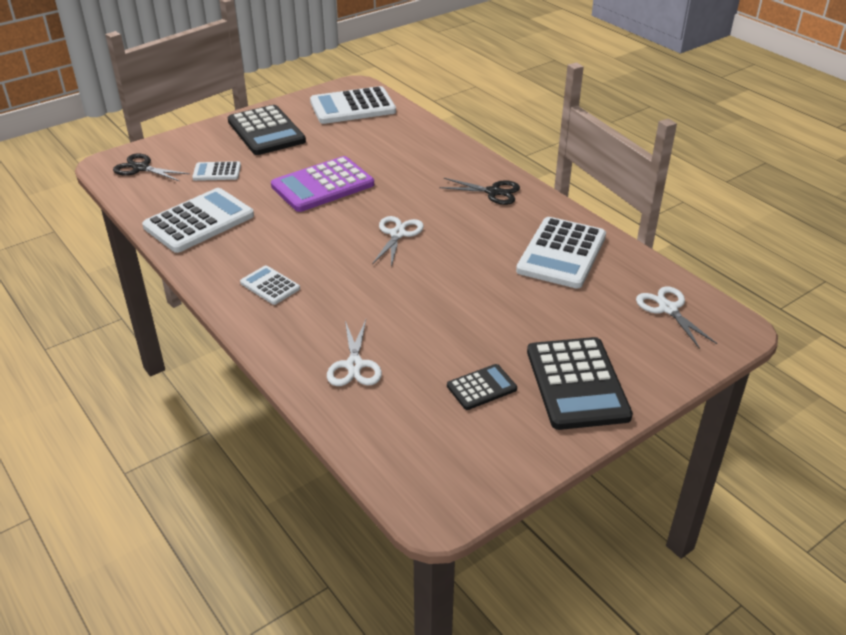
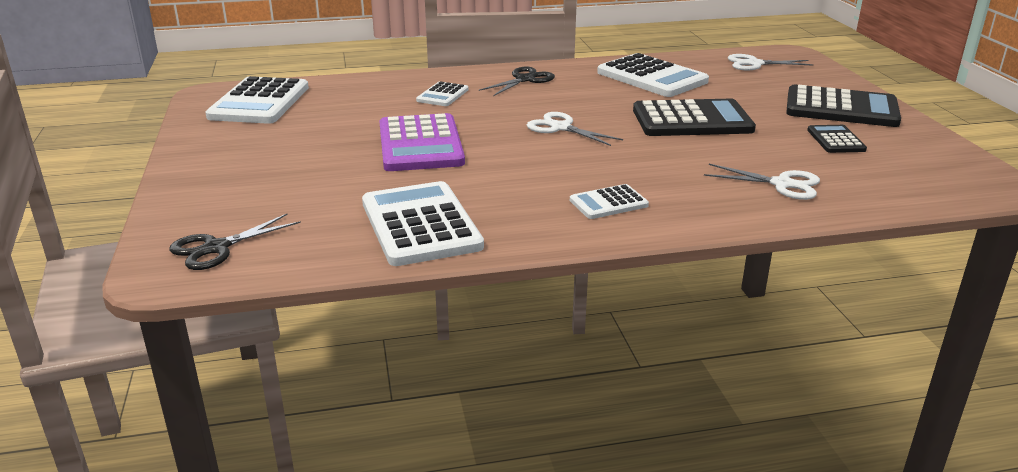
camera: 65 degrees left, 10 degrees down
white calculator [192,161,241,181] -> white calculator moved to [416,81,469,106]
black calculator [227,105,306,155] -> black calculator moved to [633,99,756,136]

